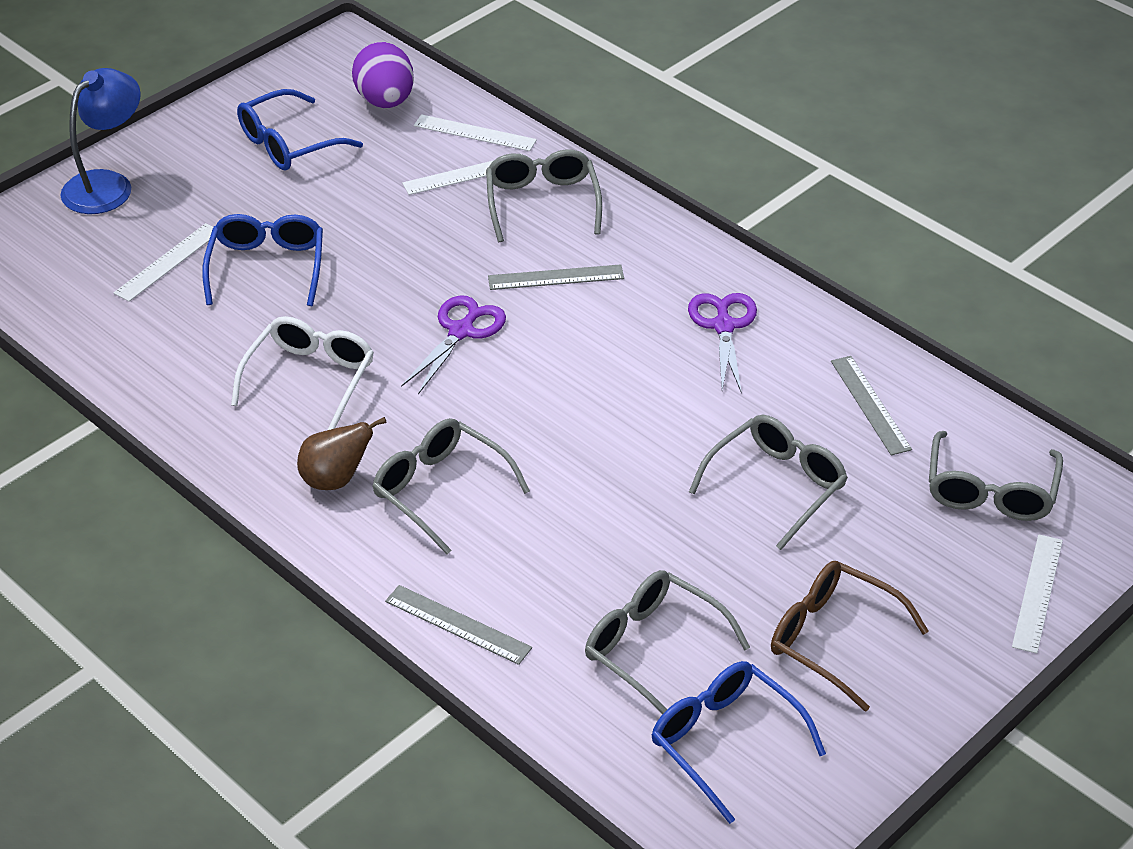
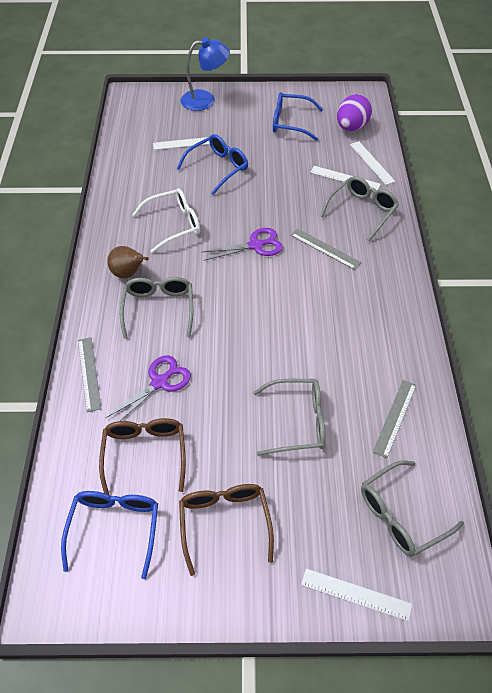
camera: 45 degrees right, 10 degrees up
grey glasses [585,570,750,714] -> brown glasses [99,418,186,495]
purple scissors [688,293,757,394] -> purple scissors moved to [106,355,191,421]
white ruler [1012,534,1063,654] -> white ruler turned 45 degrees clockwise [301,569,412,621]

